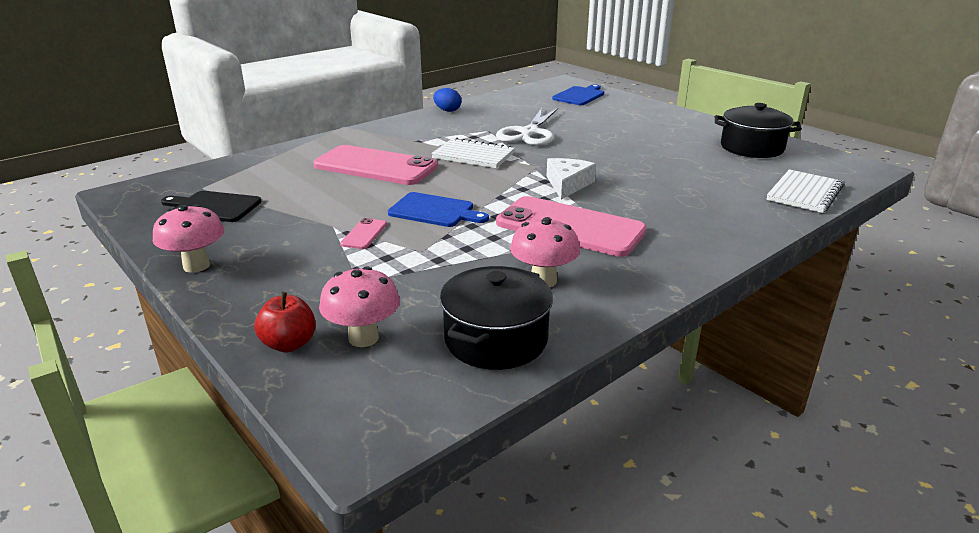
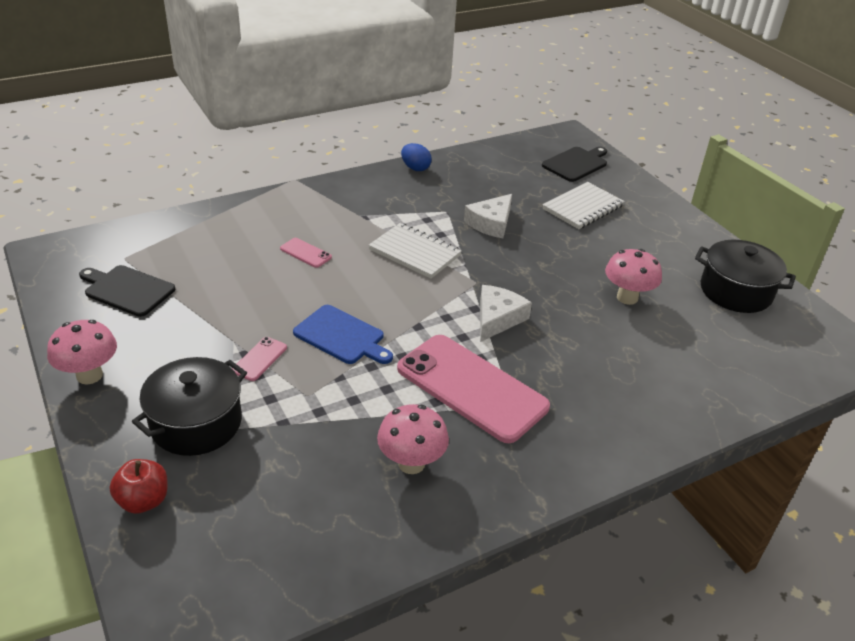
camera: 10 degrees right, 10 degrees up
pink phone [313,145,438,185] -> pink phone [280,238,332,268], size x0.41
pink mushroom [319,266,400,347] -> pink mushroom moved to [605,249,662,305]
black pot [440,266,553,370] -> black pot moved to [132,357,247,456]
white scissors [496,108,558,146] -> white cheese [464,194,512,238]
blue cutting board [552,84,604,105] -> black cutting board [542,147,607,182]
white notebook [766,169,844,213] -> white notebook moved to [543,182,625,229]

